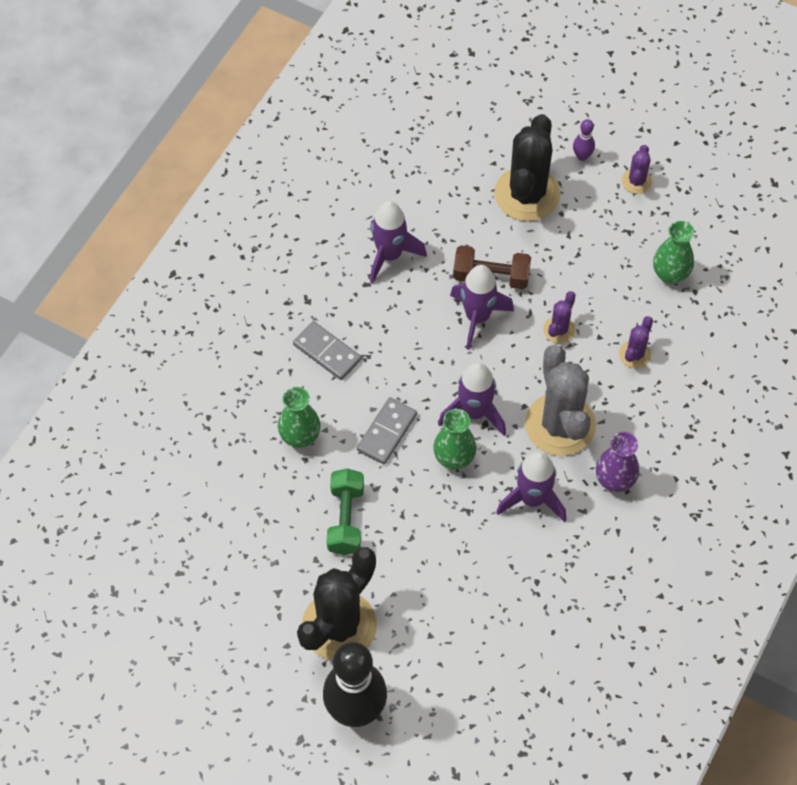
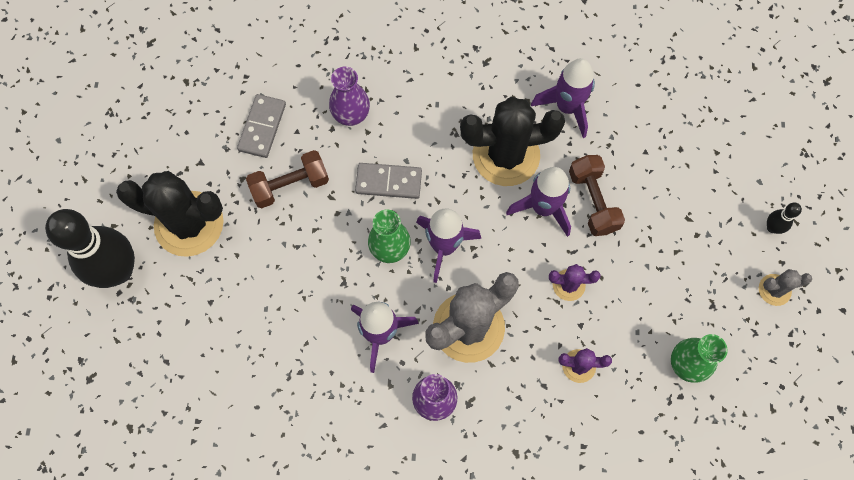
camera: 65 degrees right, 10 degrees up
green vase [278,387,320,448] -> purple vase [329,67,370,126]
grey domino [293,321,361,380] -> grey domino moved to [237,94,286,158]
green dumbbell [327,468,364,555] -> brown dumbbell [246,150,329,208]
black cactus [494,114,561,221] -> black cactus moved to [460,97,565,186]
purple bowling pin [573,119,595,161] -> black bowling pin [767,203,802,234]
purple cactus [622,145,652,194] -> grey cactus [759,269,812,306]

